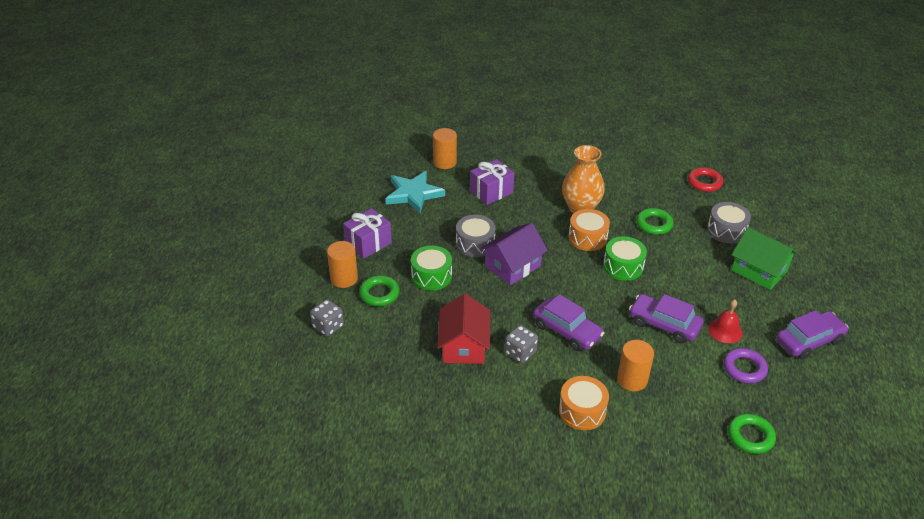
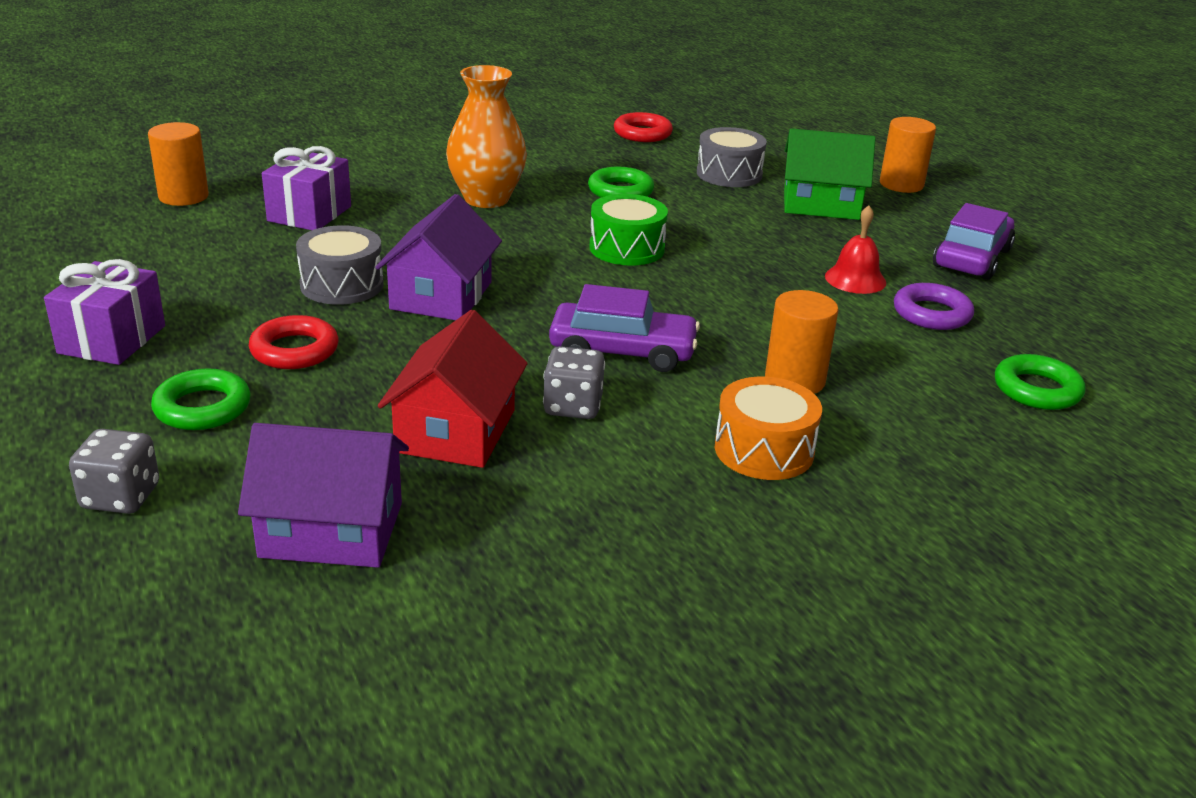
camera: 35 degrees left, 10 degrees down
orange cylinder [327,241,358,288] -> orange cylinder moved to [880,117,936,193]
turquoise star [385,171,445,214] -> none
green drum [411,246,452,290] -> red ring [249,315,339,369]
red house [437,294,490,364] -> red house turned 45 degrees clockwise [378,310,528,468]
orange drum [568,209,610,251] -> none
purple car [629,294,703,343] -> none
none -> purple house [238,423,409,568]

